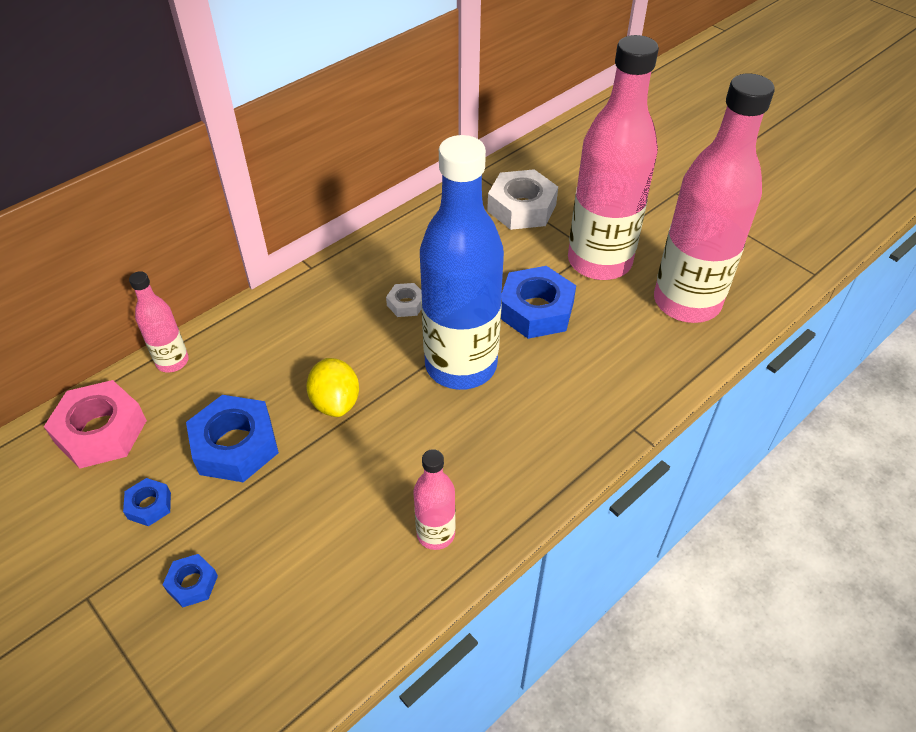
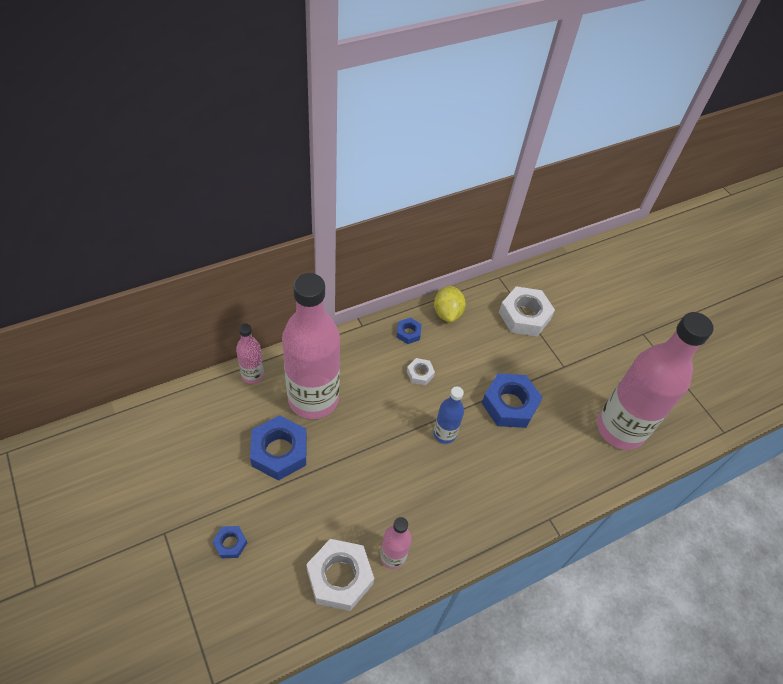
camera: 10 degrees right, 5 degrees up
pink nut [44,380,147,469] -> none
blue nut [123,478,171,526] -> blue nut moved to [397,318,422,344]
yellow lemon [306,358,359,417] -> yellow lemon moved to [434,285,466,322]
blue bottle [420,135,504,390] -> blue bottle [434,387,464,444], size x0.45
pink bottle [568,35,659,280] -> pink bottle moved to [282,273,340,419]
none -> white nut [306,539,374,611]

